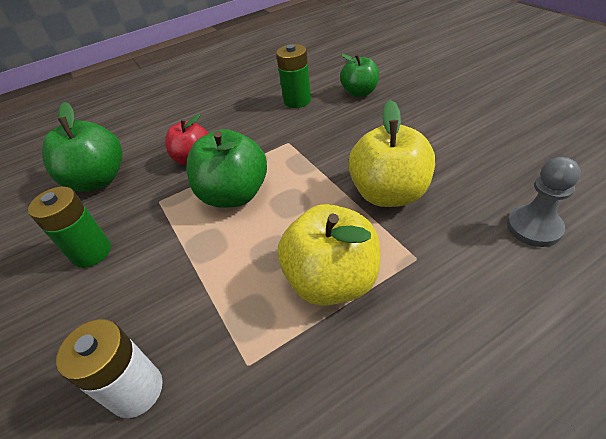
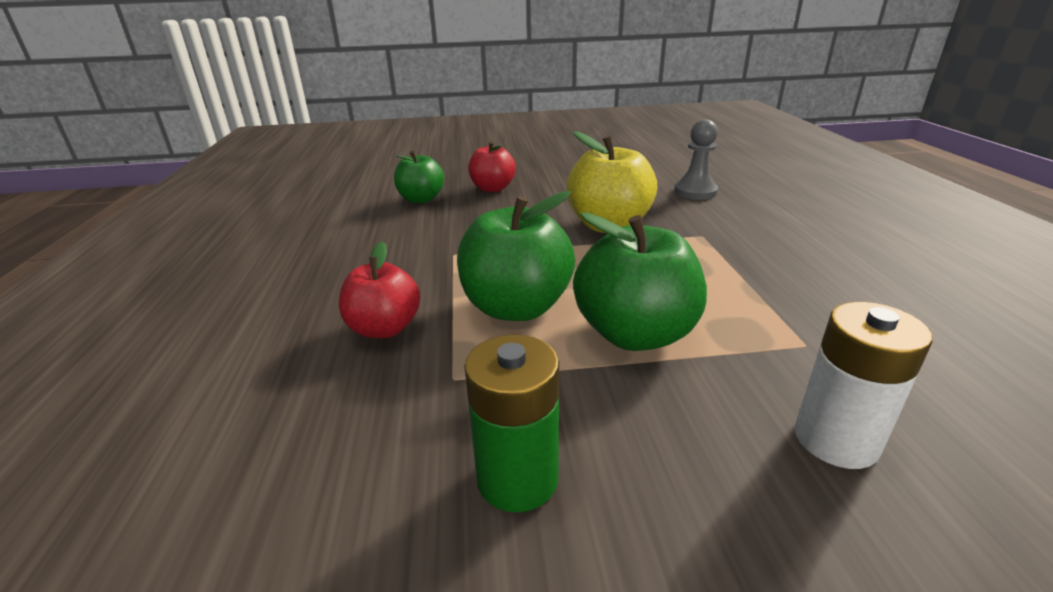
camera: 70 degrees left, 15 degrees down
green apple [42,102,123,191] -> green apple moved to [573,212,707,351]
green battery [276,44,311,108] -> none
yellow apple [278,204,380,306] -> none
none -> red apple [468,141,516,192]

